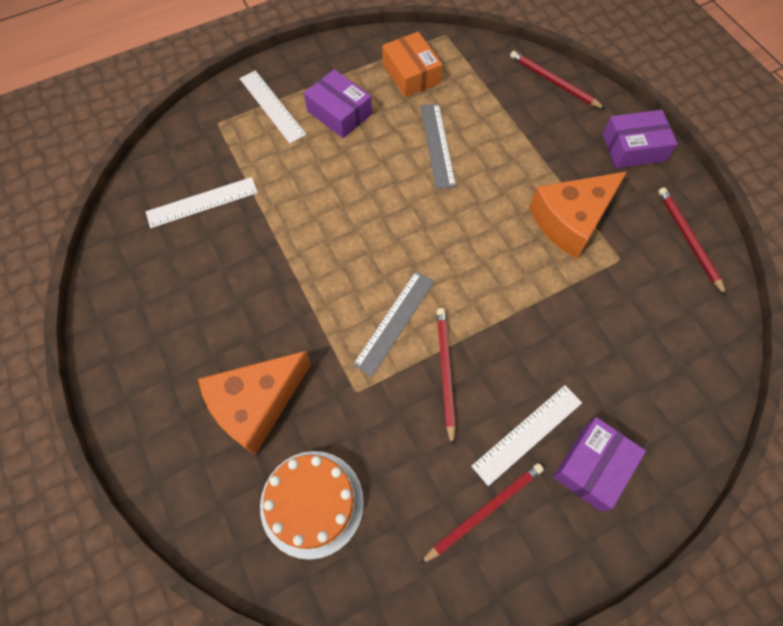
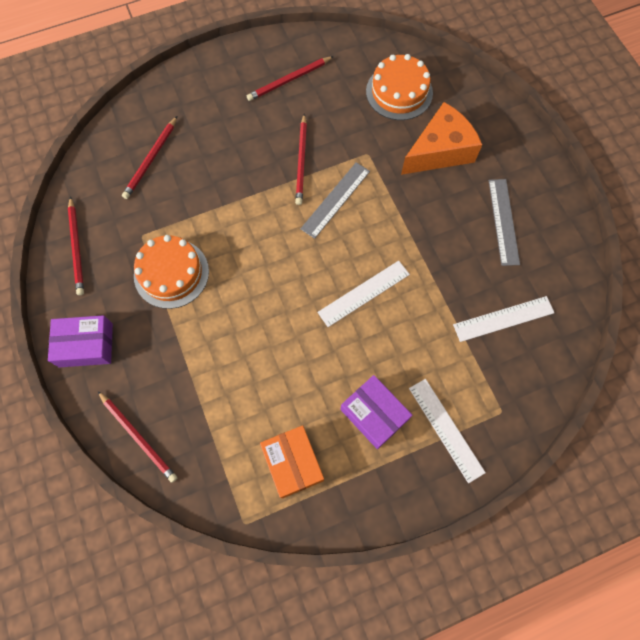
camera: 175 degrees left, 5 degrees up
grey ruler [420,104,456,189] -> grey ruler moved to [489,179,520,266]
white ruler [471,385,582,486] -> white ruler moved to [317,261,410,327]
orange cheese [529,171,627,259] -> orange cake [134,235,209,309]
purple box [553,417,646,512] -> none
none -> red pencil [122,116,177,199]

